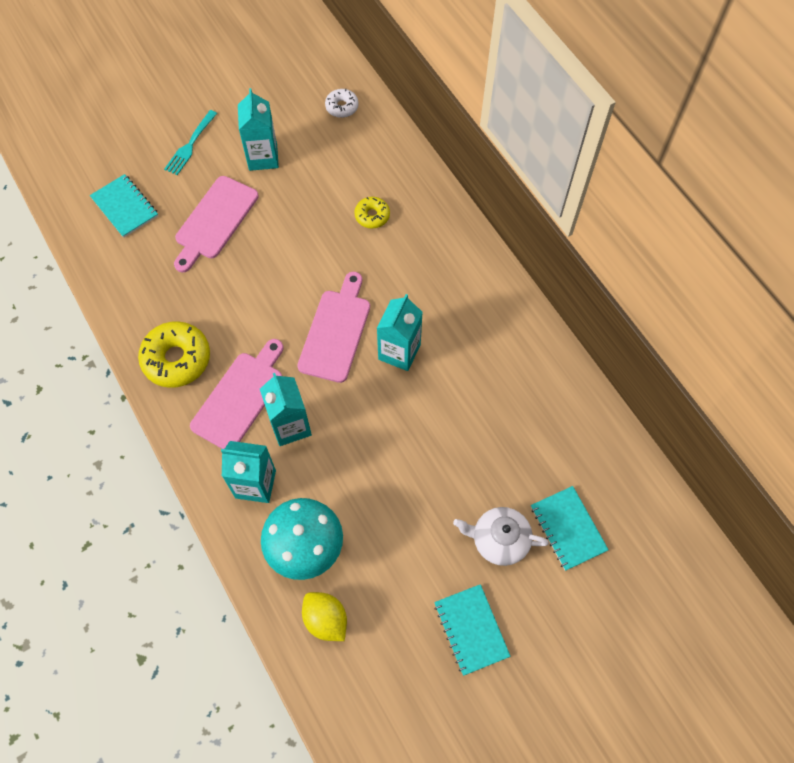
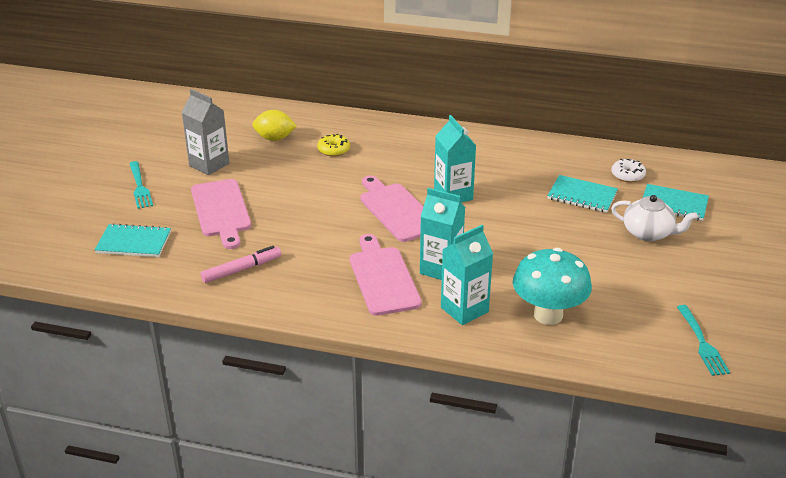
camera: 45 degrees left, 30 degrees down
yellow donut [138,321,210,388] -> none
turquoise carton [238,88,279,171] -> grey carton [182,89,229,175]
yellow lemon [302,592,347,641] -> yellow lemon moved to [252,110,297,141]
white donut [325,89,359,118] -> white donut moved to [611,159,646,182]
turquoise notebook [434,584,511,676] -> turquoise notebook moved to [547,175,618,213]
white teapot [453,507,549,566] -> white teapot turned 120 degrees counterclockwise [611,195,698,241]
none -> pink marker [201,246,281,283]
none -> turquoise fork [677,305,730,376]

